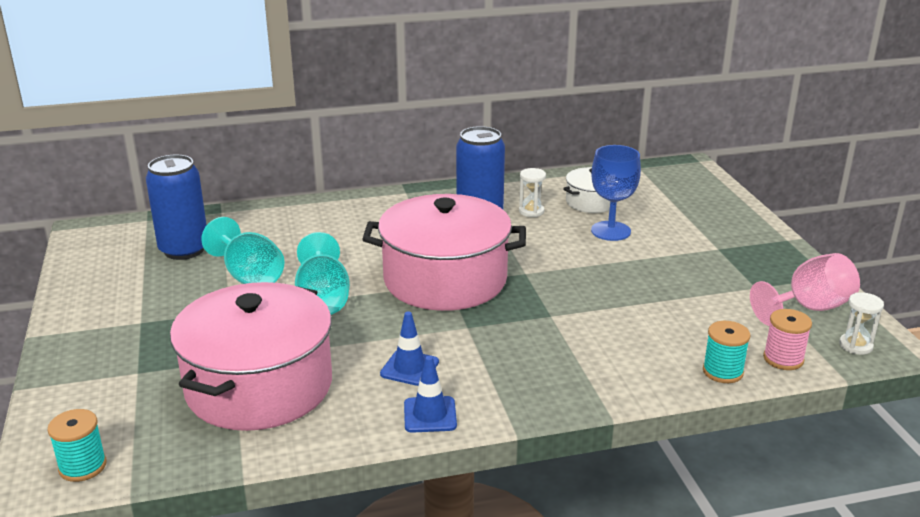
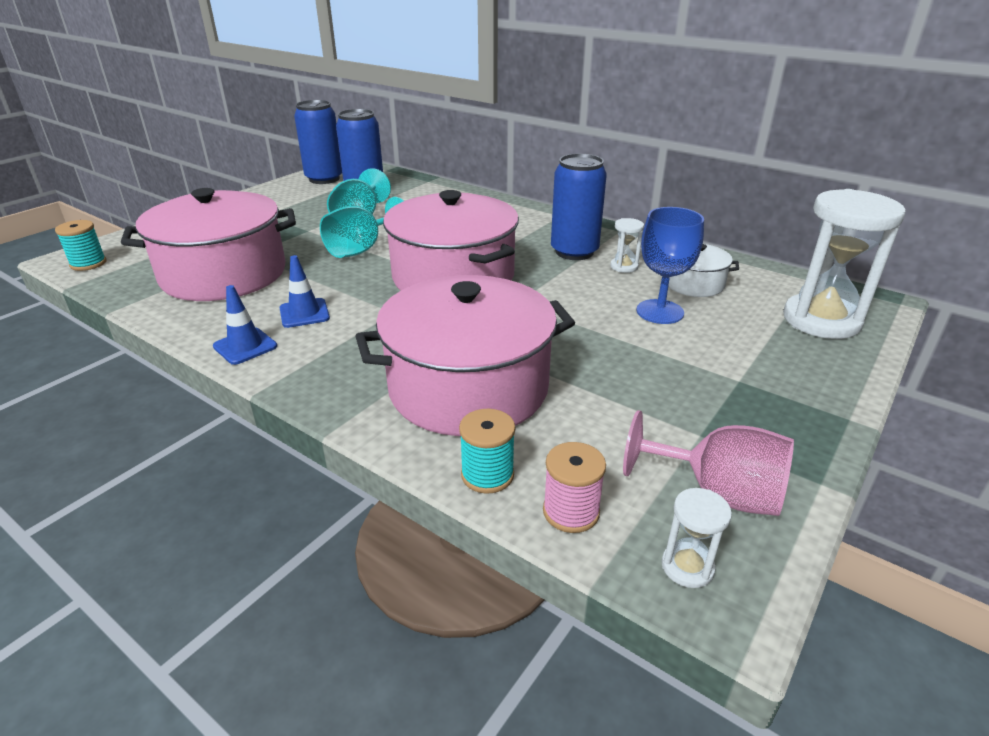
camera: 50 degrees right, 5 degrees up
none -> blue can [294,100,342,184]
none -> pink pot [355,275,575,436]
none -> white hourglass [783,189,906,339]

